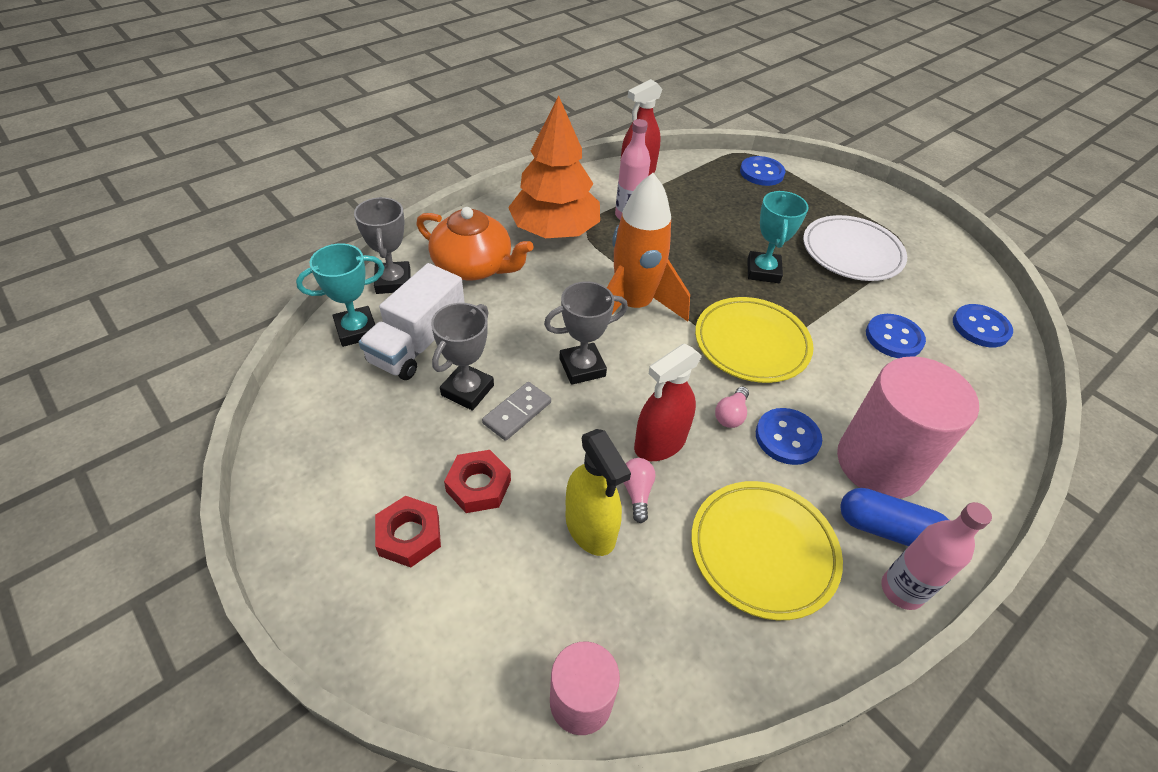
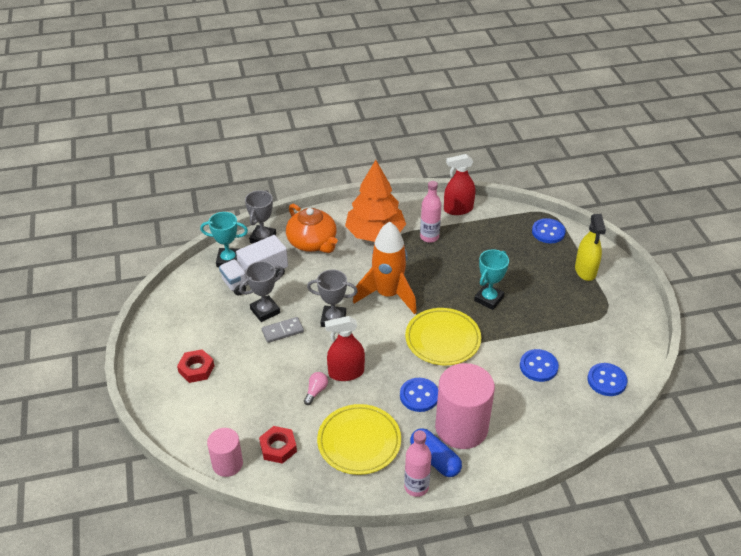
camera: 30 degrees right, 5 degrees down
red nut [444,450,511,513] -> red nut moved to [259,426,297,464]
yellow spray bottle [566,429,631,556] -> yellow spray bottle moved to [575,214,606,281]
pink light bulb [715,386,749,428] -> none
white plate [803,215,907,281] -> none

